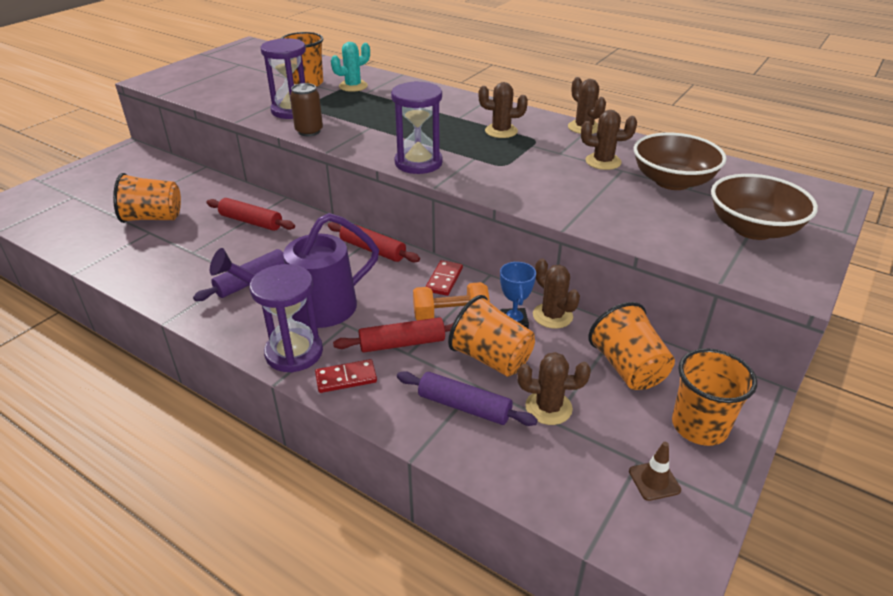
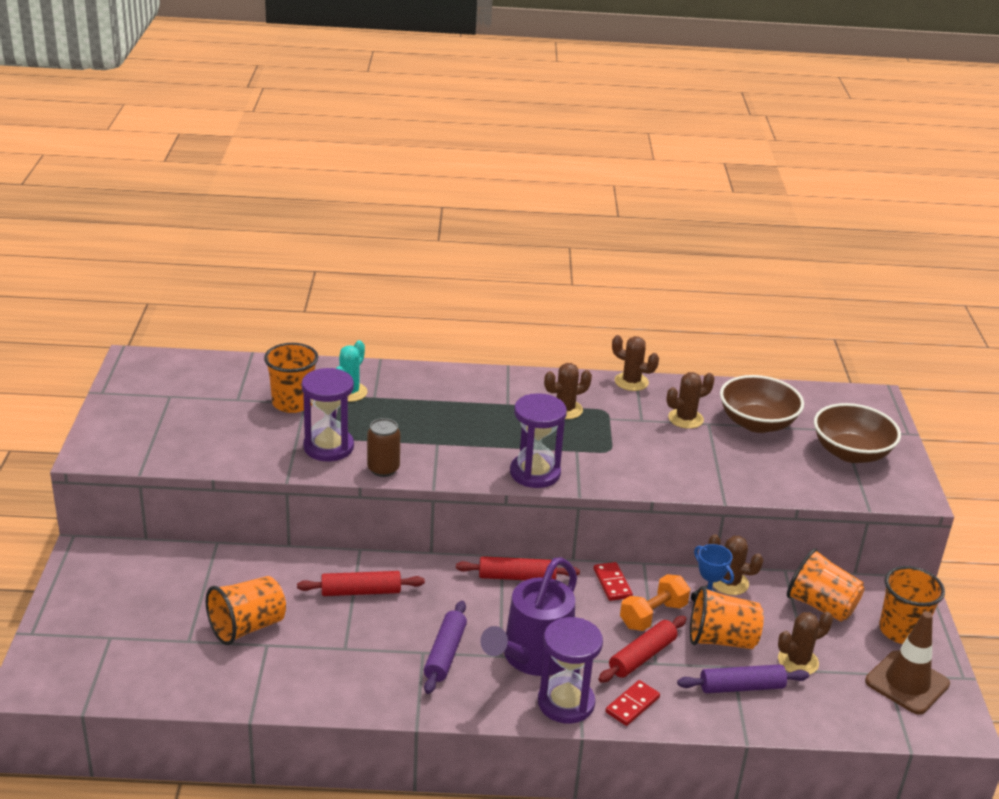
camera: 35 degrees left, 5 degrees down
brown traffic cone [629,442,681,501] -> brown traffic cone [865,611,950,715], size x2.03

